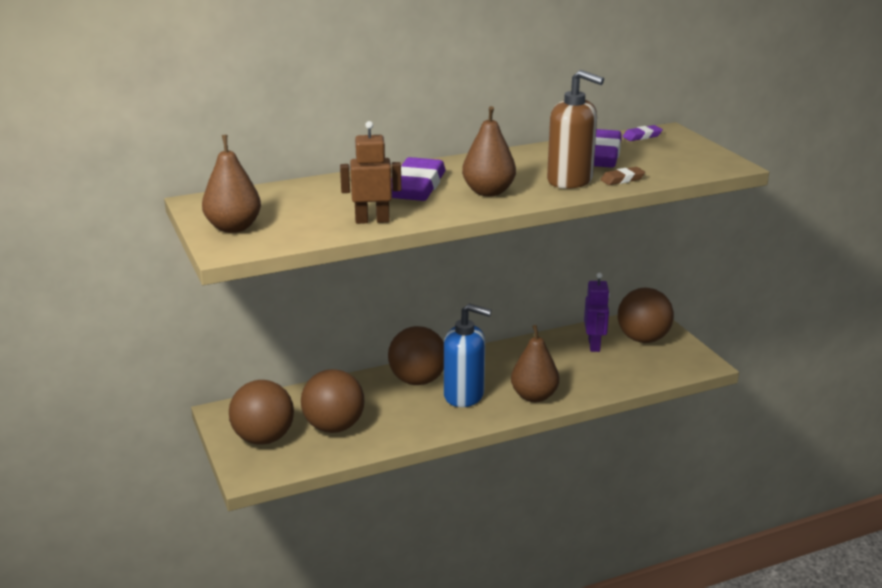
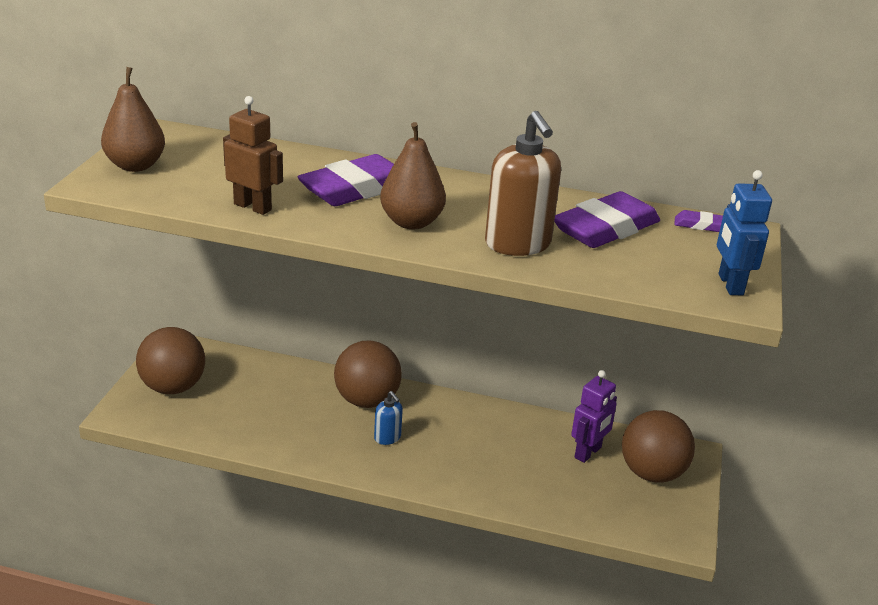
camera: 35 degrees right, 5 degrees up
brown ball [301,369,365,433] -> none
blue soap dispenser [444,304,492,407] -> blue soap dispenser [374,391,403,445], size x0.50
brown pear [511,325,559,402] -> none
brown eraser [600,167,645,185] -> none
none -> blue robot [717,170,772,295]

